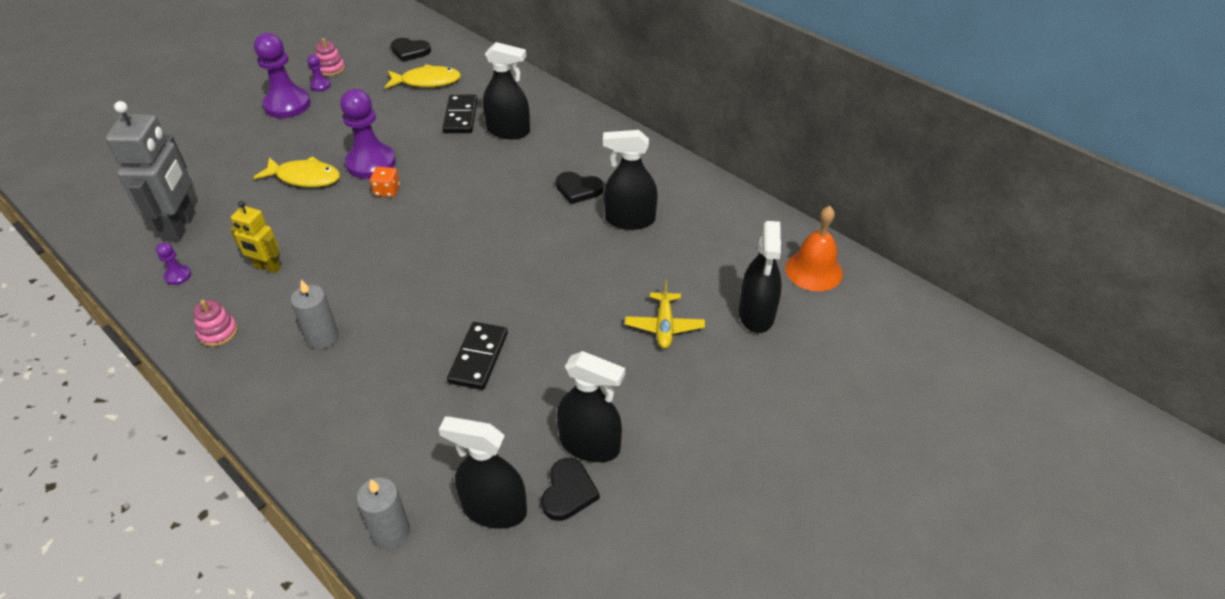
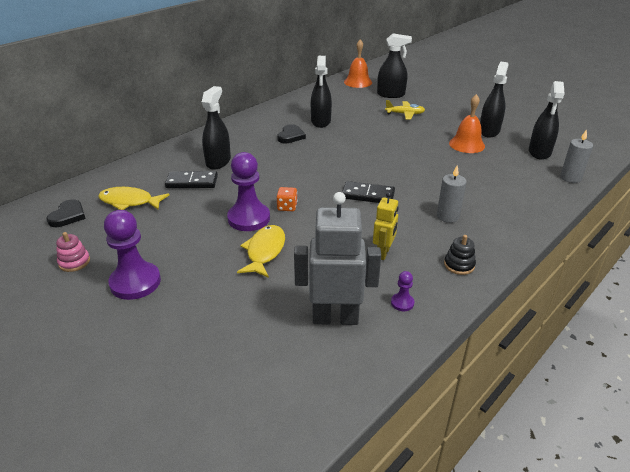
camera: 90 degrees left, 10 degrees down
pink stacking toy [193,300,238,347] -> black stacking toy [444,235,476,275]
purple pawn [307,55,331,91] -> none
yellow fish [385,64,461,89] -> yellow fish turned 75 degrees counterclockwise [98,187,170,210]
black domino [447,322,508,390] -> black domino moved to [342,181,395,203]
black heart [541,458,600,521] -> none
none -> orange bell [449,94,485,153]

